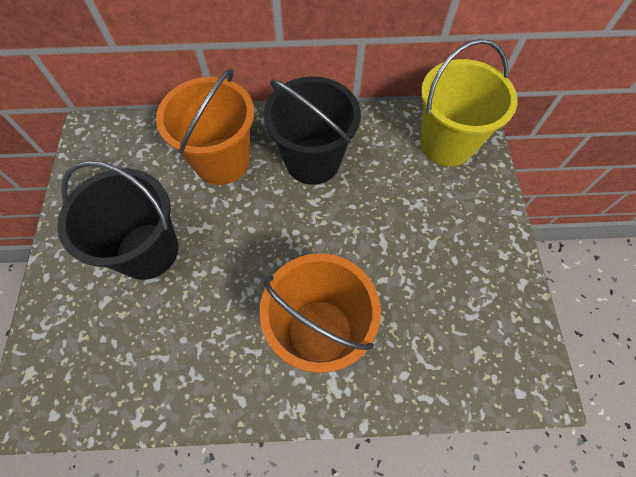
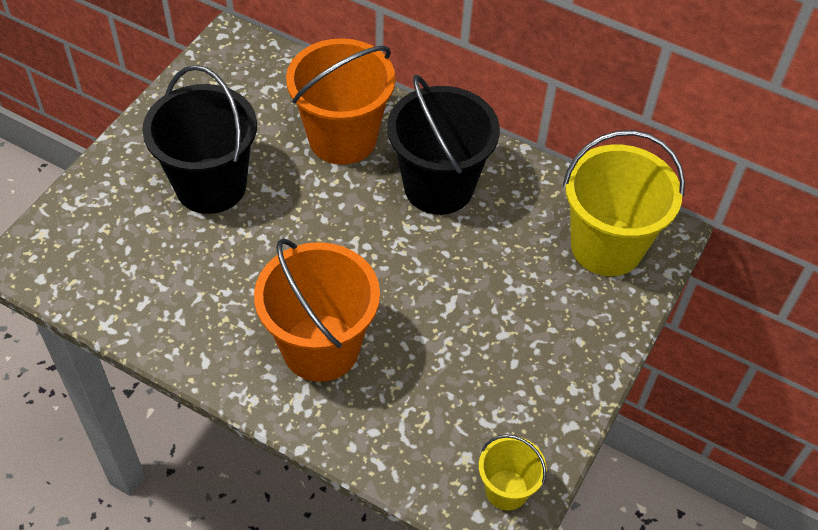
camera: 30 degrees right, 10 degrees down
none -> yellow bucket [479,435,547,510]

